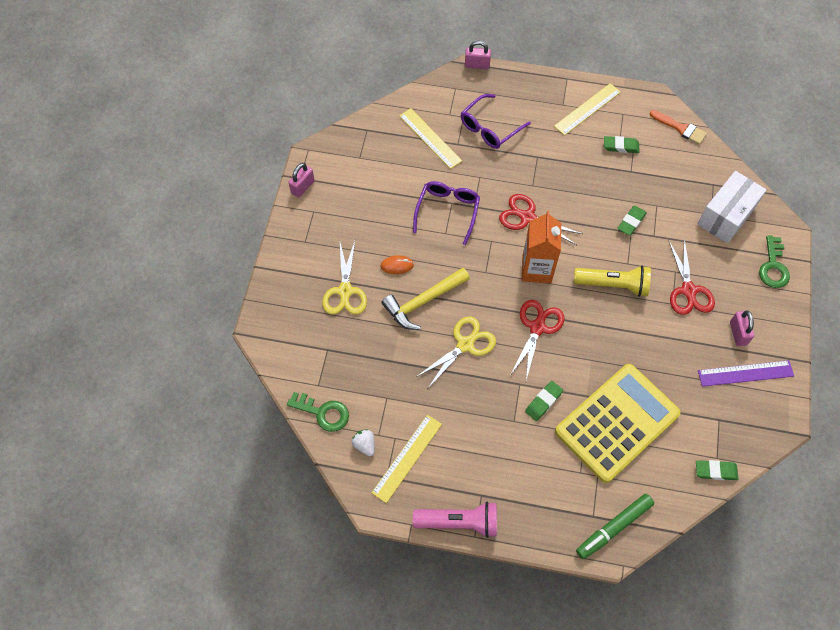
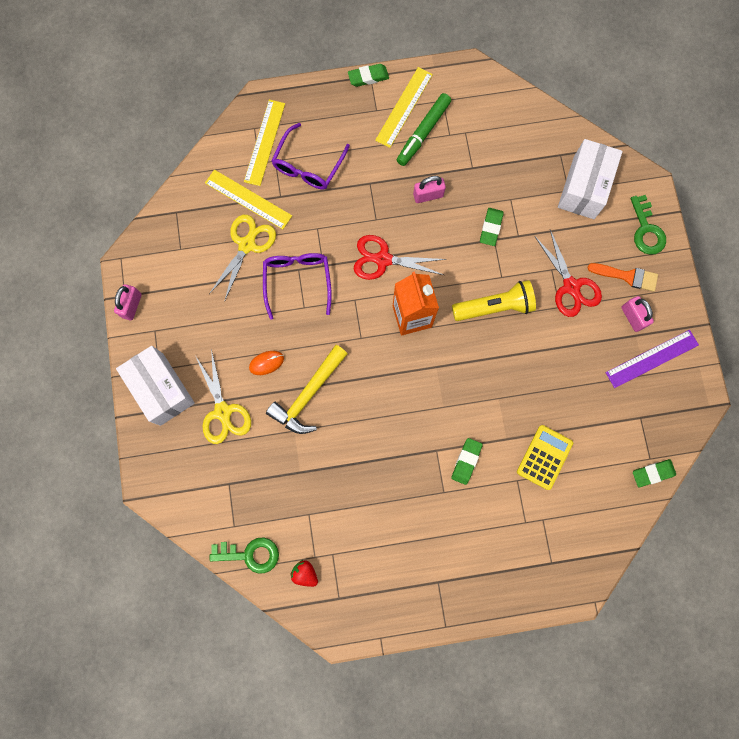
camera: 20 degrees left, 15 degrees up
white strawberry [352,429,375,456] -> red strawberry [290,560,318,587]
yellow ruler [372,415,442,503] -> yellow ruler moved to [244,99,285,186]
pink flashlight [413,502,497,538] -> none
yellow scissors [416,316,496,388] -> yellow scissors moved to [209,215,276,302]
pink padlock [465,41,491,69] -> pink padlock moved to [413,176,446,203]
red scissors [510,300,564,380] -> none
yellow calculator [555,364,680,483] -> yellow calculator [517,425,573,490], size x0.49
green marker [576,494,654,559] -> green marker moved to [397,93,451,166]
green eraser [604,136,639,153] -> green eraser moved to [348,64,389,87]
orange brush [650,110,707,145] -> orange brush moved to [587,263,658,292]
none -> white box [116,346,195,426]

